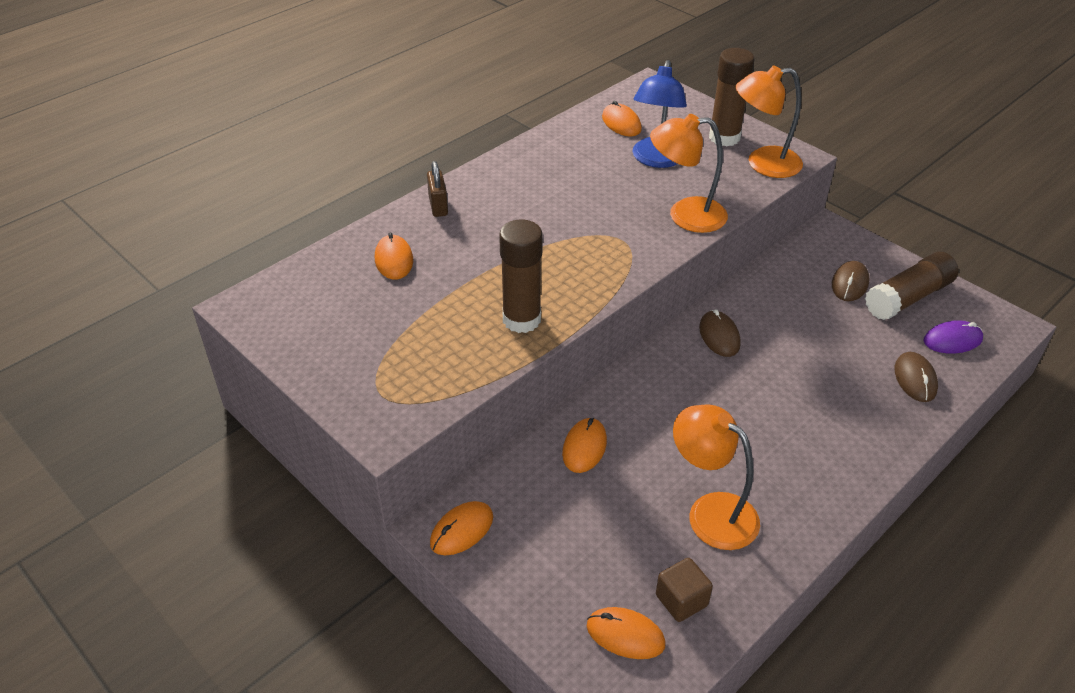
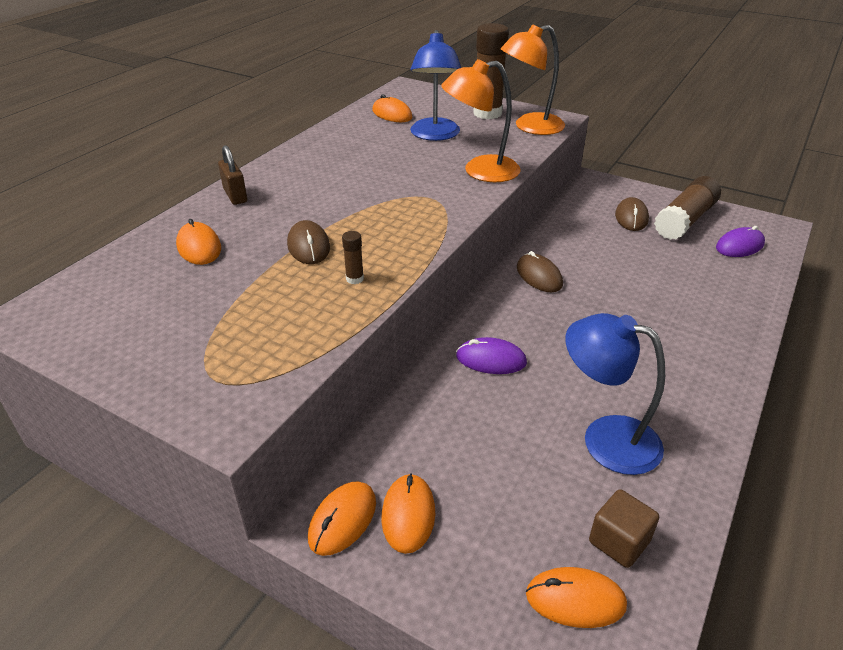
camera: 15 degrees left, 5 degrees down
brown glue stick [499,219,543,333] -> brown glue stick [342,231,364,284], size x0.42
orange mouse [562,418,607,473] -> orange mouse moved to [381,473,435,554]
orange lamp [673,404,760,550] -> blue lamp [565,313,665,475]
brown mouse [894,352,938,402] -> brown mouse moved to [287,220,330,264]
none -> purple mouse [456,337,527,374]

